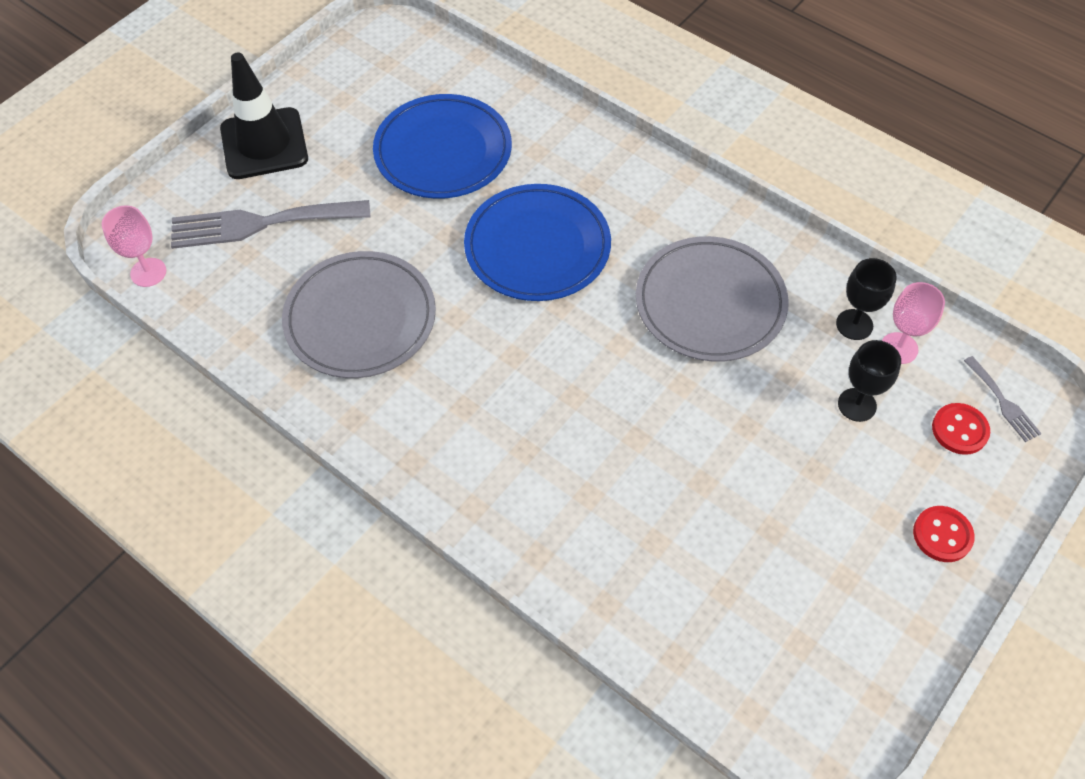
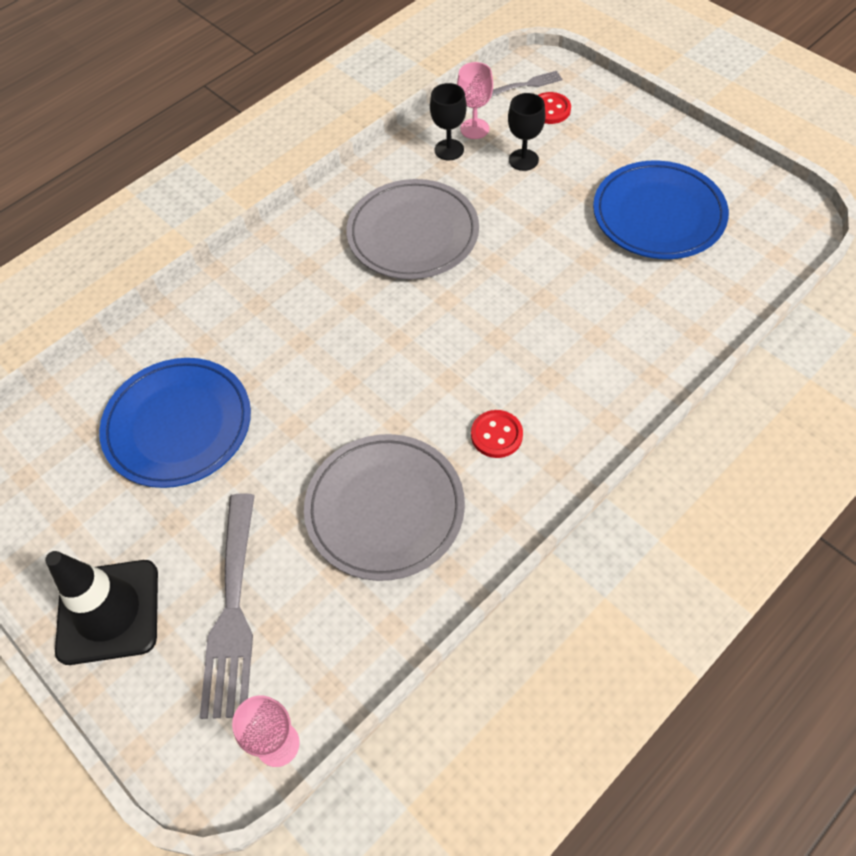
camera: 80 degrees left, 0 degrees up
blue plate [464,184,611,301] -> blue plate moved to [593,161,729,259]
red button [913,506,975,562] -> red button moved to [471,410,523,458]

